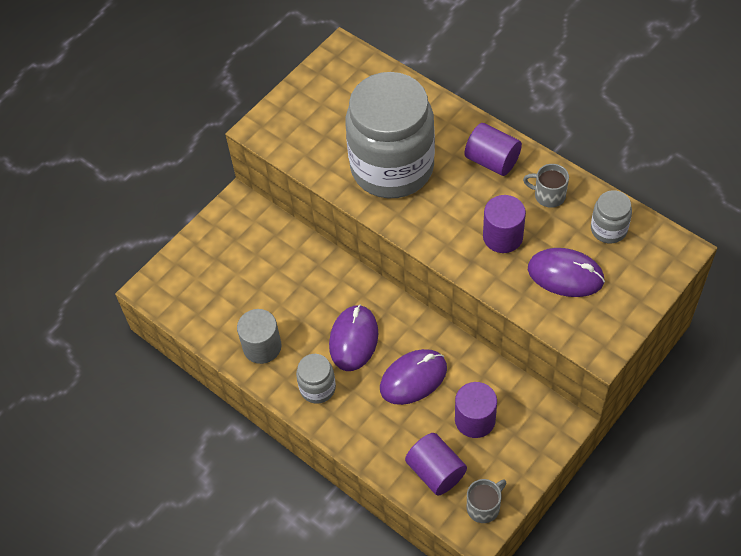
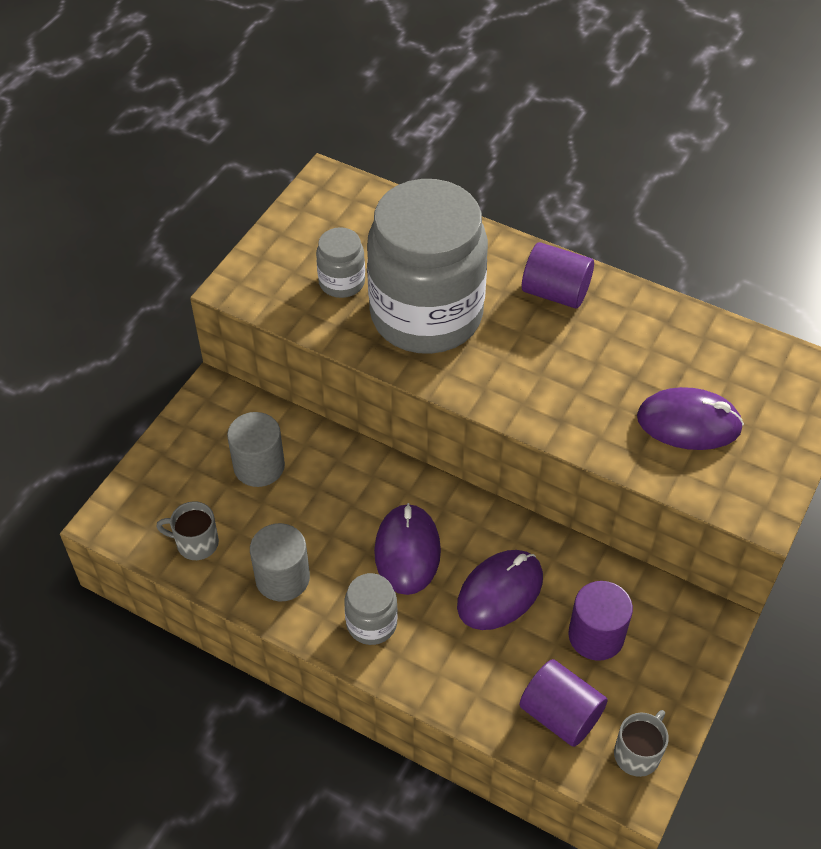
camera: 15 degrees left, 5 degrees down
purple cylinder [483,195,526,253] -> none
grey mug [523,164,569,208] -> grey mug moved to [156,501,219,560]
grey jar [591,190,632,243] -> grey jar moved to [316,227,365,298]
none -> grey cylinder [227,412,285,487]

